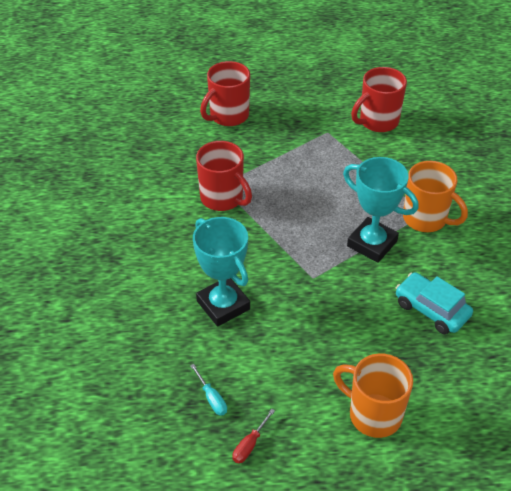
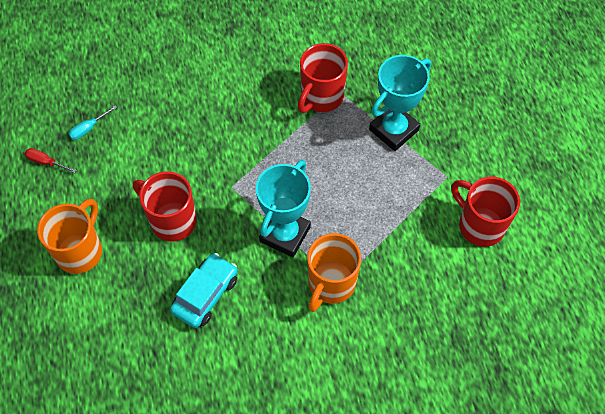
camera: 80 degrees right, 15 degrees up
turquoise trophy [193,217,250,326] -> turquoise trophy moved to [369,55,431,151]
red mug [200,61,250,126] -> red mug moved to [133,171,197,242]

